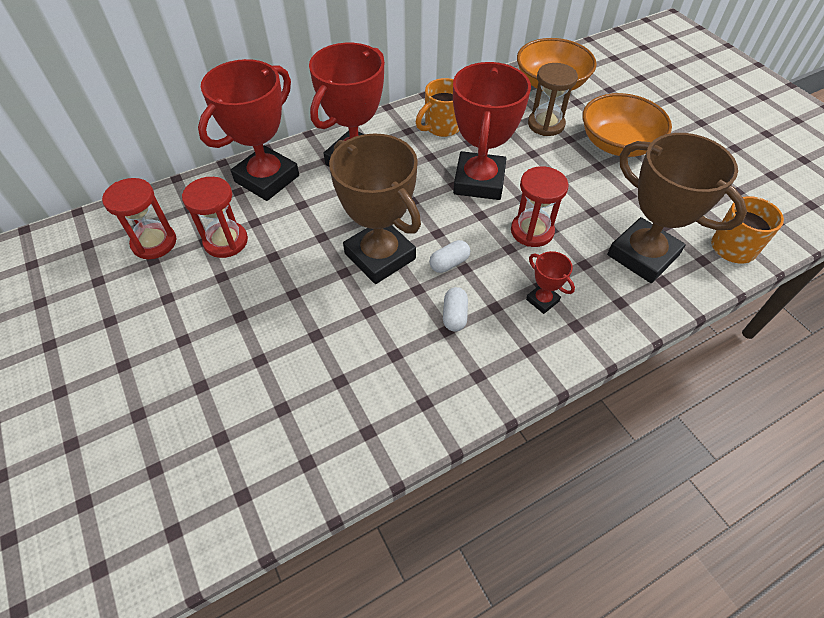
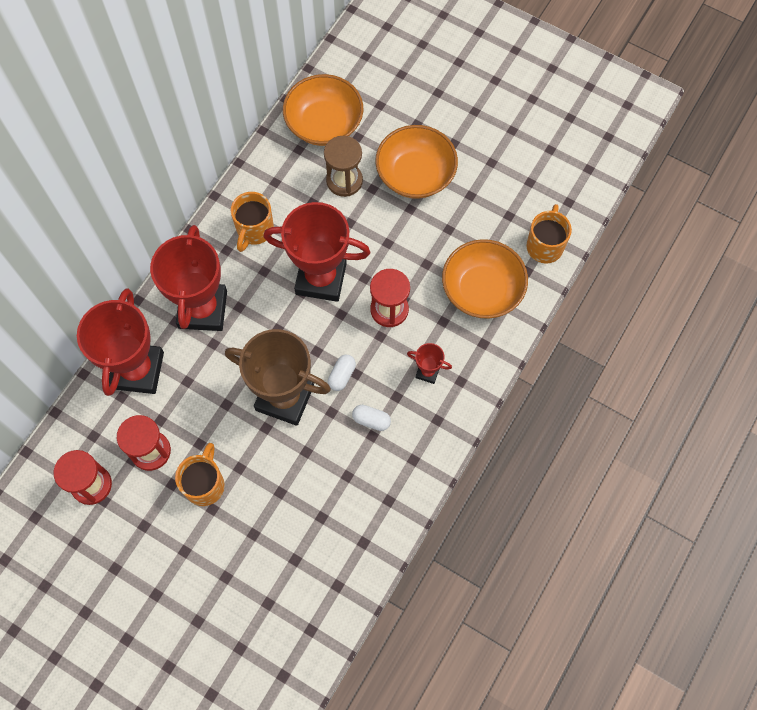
camera: 30 degrees left, 15 degrees up
white capsule [443,287,468,331] -> white capsule turned 45 degrees counterclockwise [352,405,391,431]
red trophy [453,62,531,200] -> red trophy turned 60 degrees counterclockwise [264,202,370,302]
brown trophy [607,133,747,283] -> orange bowl [442,239,528,319]
none -> orange mug [175,443,225,506]

